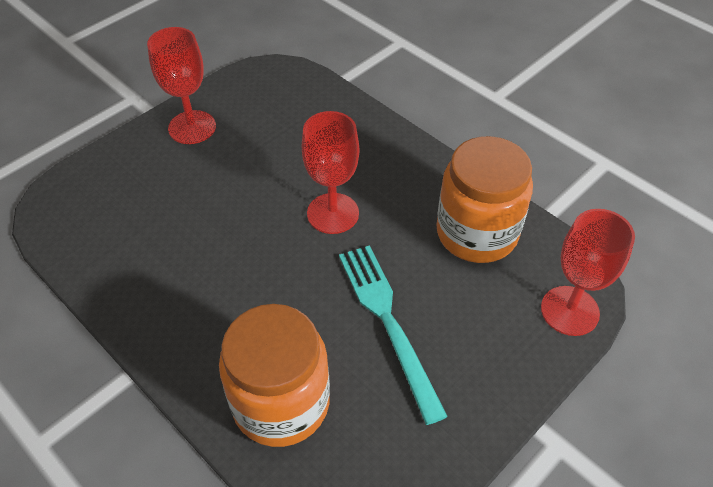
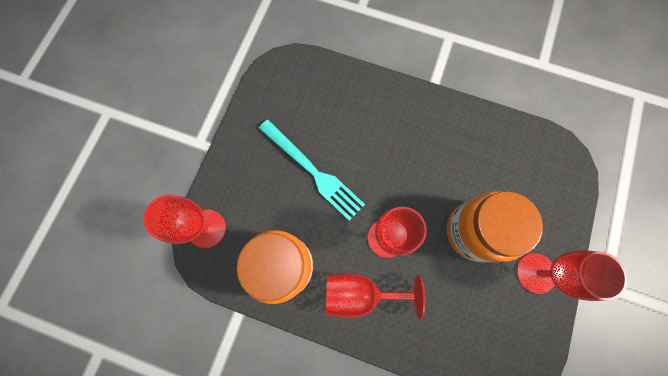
camera: 155 degrees right, 25 degrees up
orange jar [219,304,330,447] -> orange jar moved to [446,191,543,262]
none -> red goblet [326,273,425,319]

